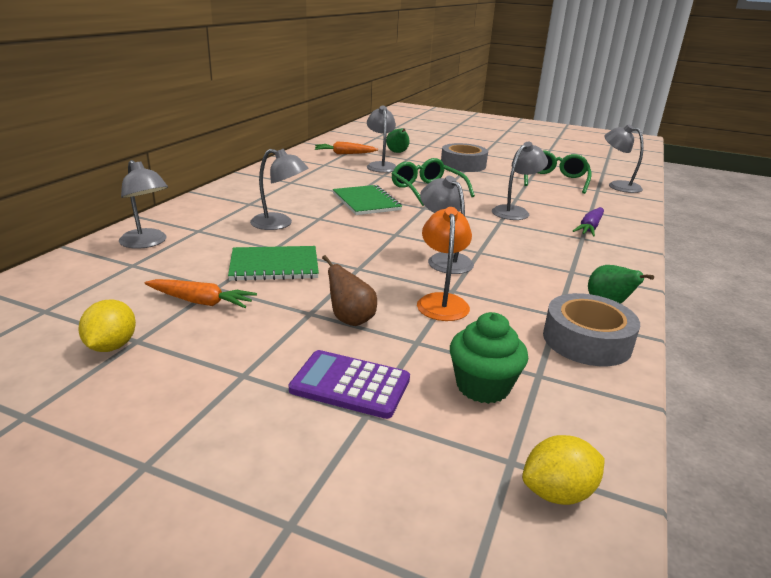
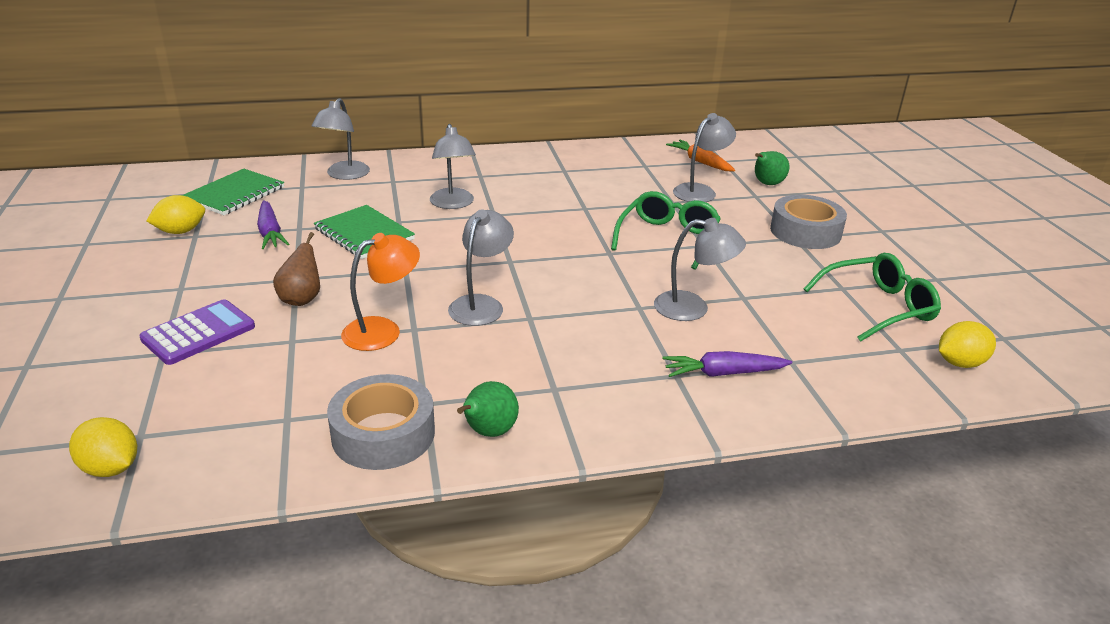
camera: 55 degrees right, 5 degrees up
orange carrot [145,279,257,308] -> purple carrot [257,200,289,249]
purple calculator [289,350,410,419] -> purple calculator turned 60 degrees clockwise [139,299,255,365]
green notebook [333,185,402,215] -> green notebook moved to [182,169,284,215]
green cupcake [450,312,528,404] -> none
grey lamp [604,124,644,193] -> yellow lemon [939,321,996,368]

